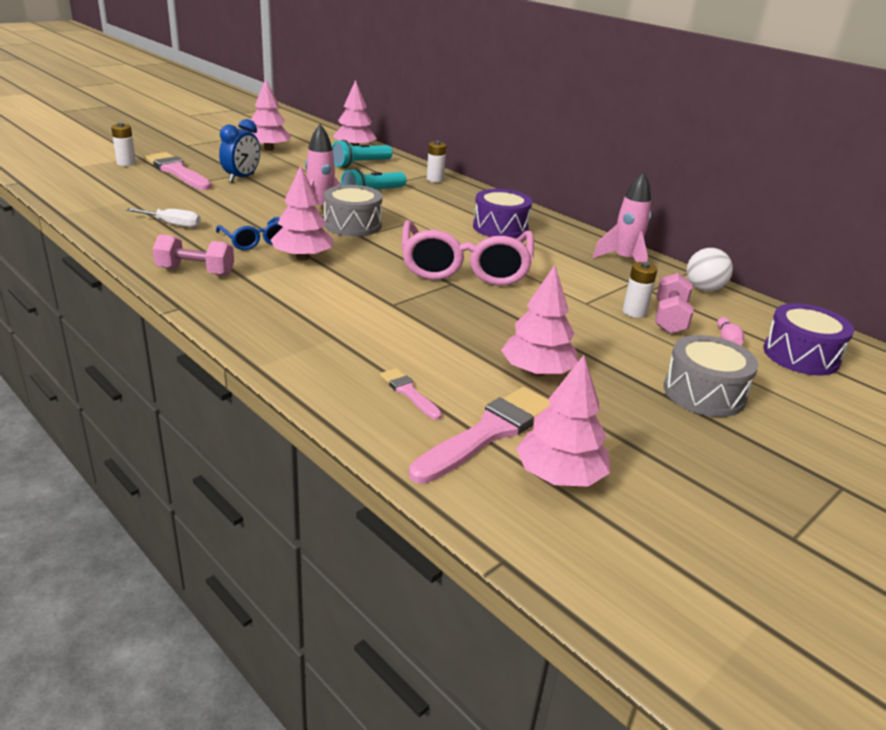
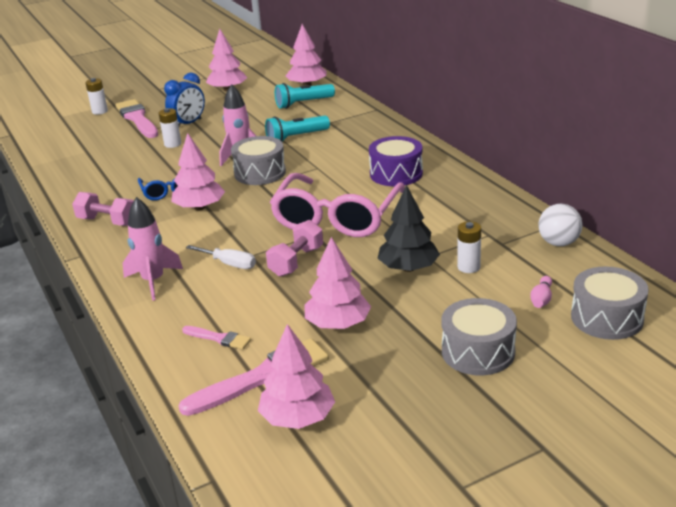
camera: 20 degrees right, 0 degrees up
white screwdriver [126,208,201,228] -> white screwdriver moved to [186,245,256,269]
pink brush [380,368,442,420] -> pink brush turned 135 degrees clockwise [182,326,251,350]
white battery [427,141,446,182] -> white battery moved to [159,108,181,148]
pink rocket [593,172,651,262] -> pink rocket moved to [123,197,183,301]
pink dumbbell [655,273,694,334] -> pink dumbbell moved to [266,220,323,277]
purple drum [763,303,854,376] -> grey drum [571,266,649,340]
none -> black tree [377,185,440,272]

